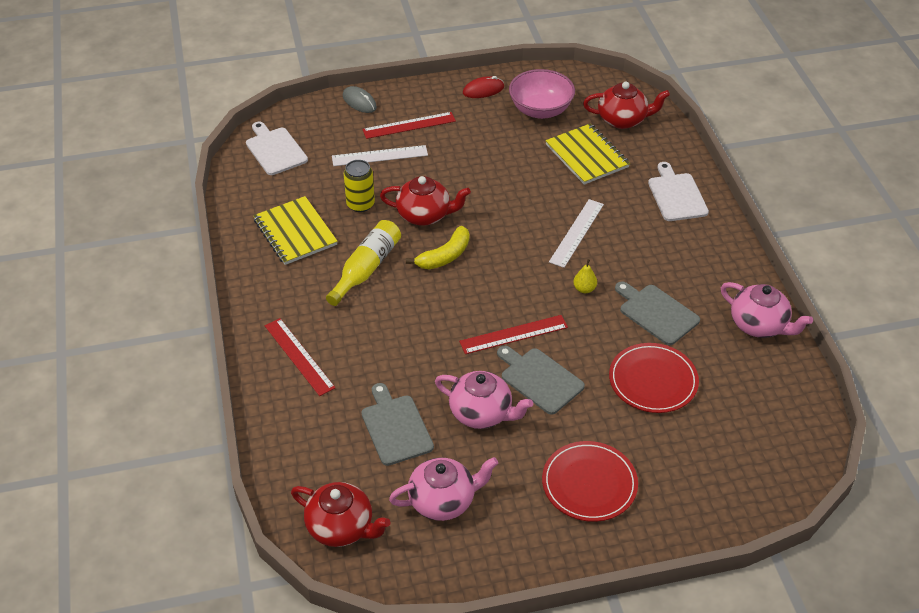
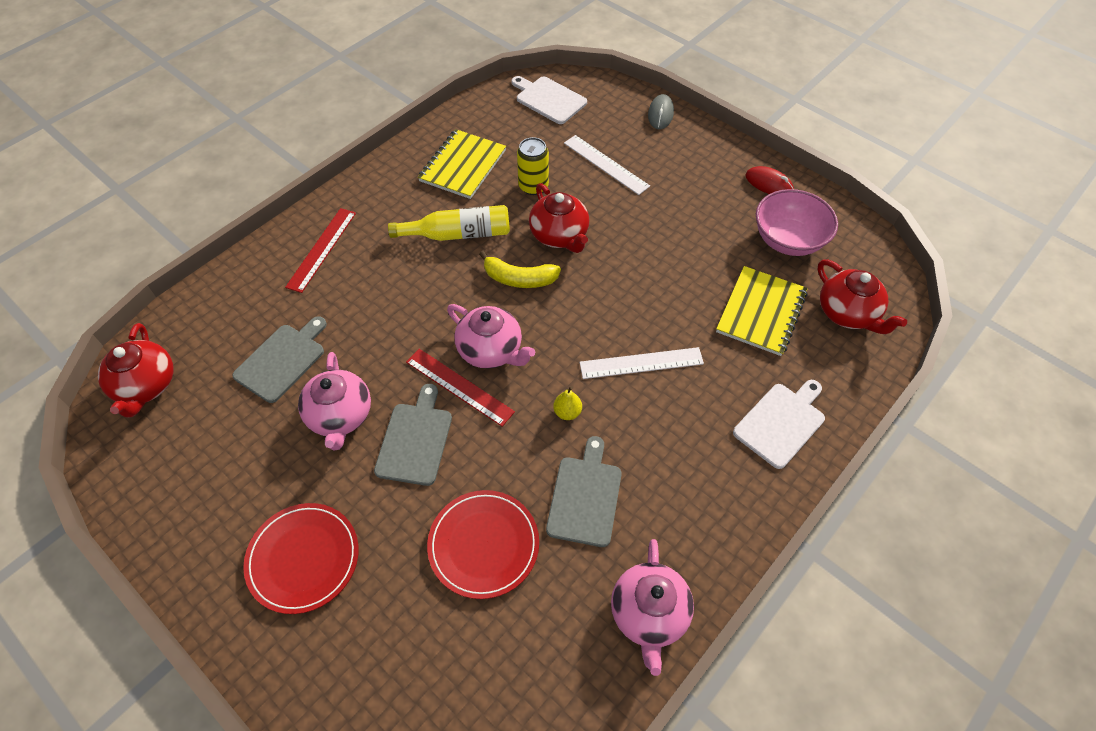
camera: 55 degrees right, 10 degrees up
white cutting board [246,122,308,175] -> white cutting board turned 75 degrees counterclockwise [512,76,587,124]
red ruler [362,112,456,139] -> none
pink teapot [389,457,498,521] -> pink teapot moved to [447,304,535,369]

